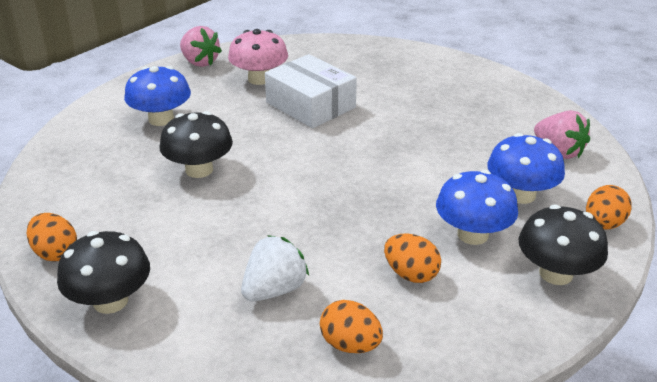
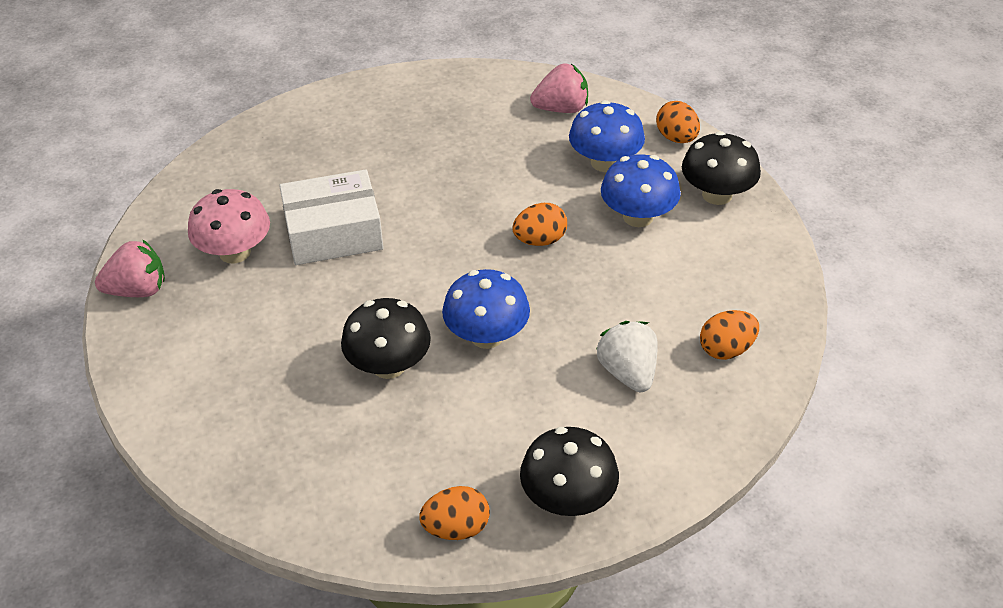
camera: 60 degrees left, 10 degrees up
blue mushroom [124,66,191,126] -> blue mushroom moved to [442,269,530,349]
orange egg [384,233,441,283] -> orange egg moved to [512,203,567,246]

